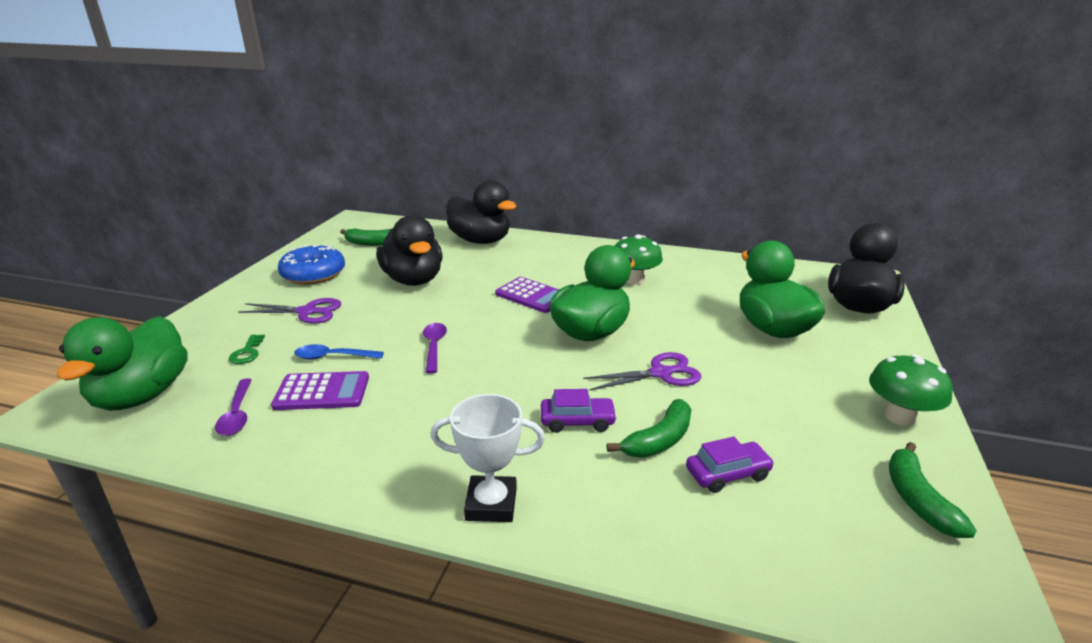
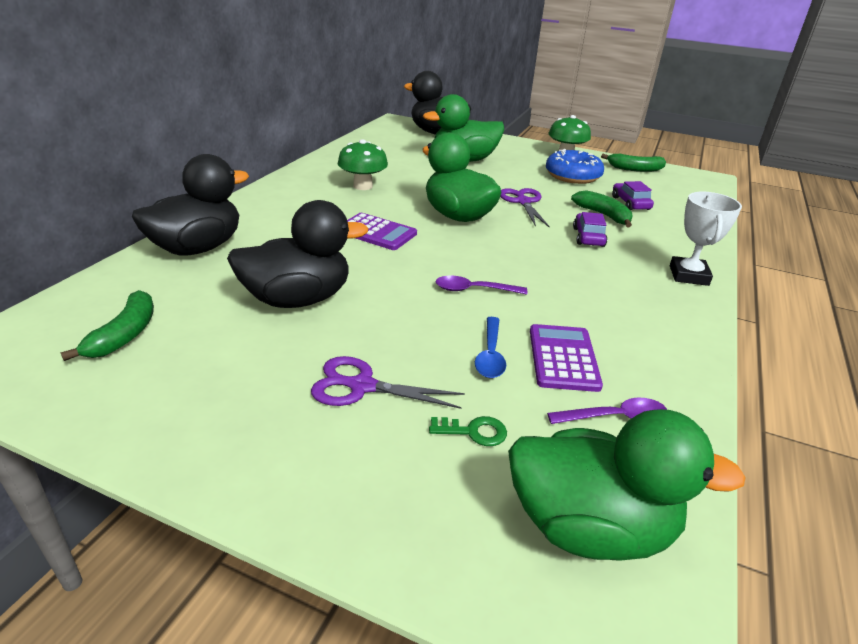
camera: 85 degrees left, 5 degrees up
purple scissors [238,298,341,324] -> purple scissors turned 90 degrees counterclockwise [311,356,465,409]
blue donut [278,245,345,285] -> blue donut moved to [546,149,604,184]
purple calculator [495,277,559,313] -> purple calculator turned 75 degrees clockwise [347,213,417,250]

